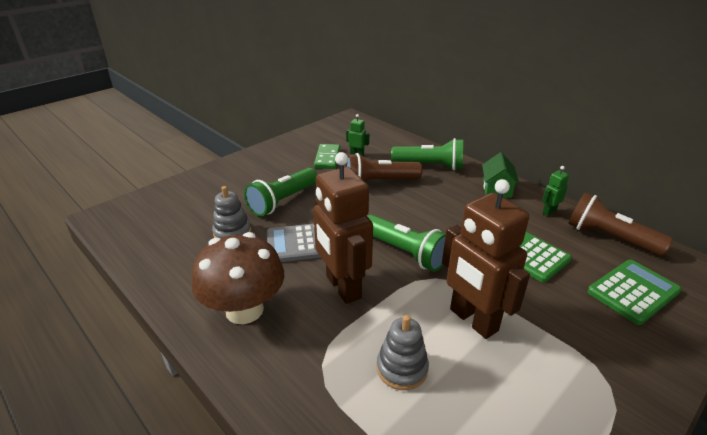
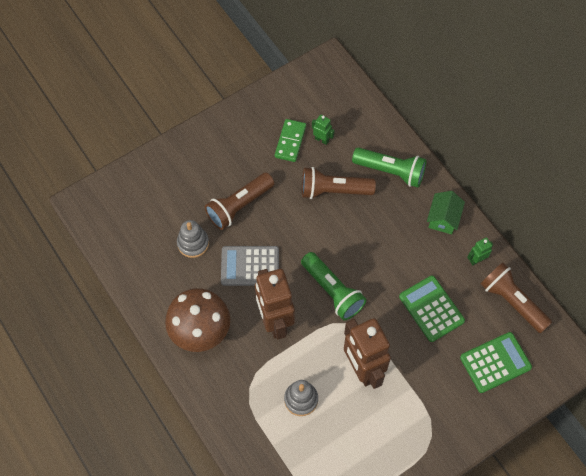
camera: 10 degrees right, 30 degrees up
green flashlight [244,168,317,216] -> brown flashlight [205,173,275,230]

